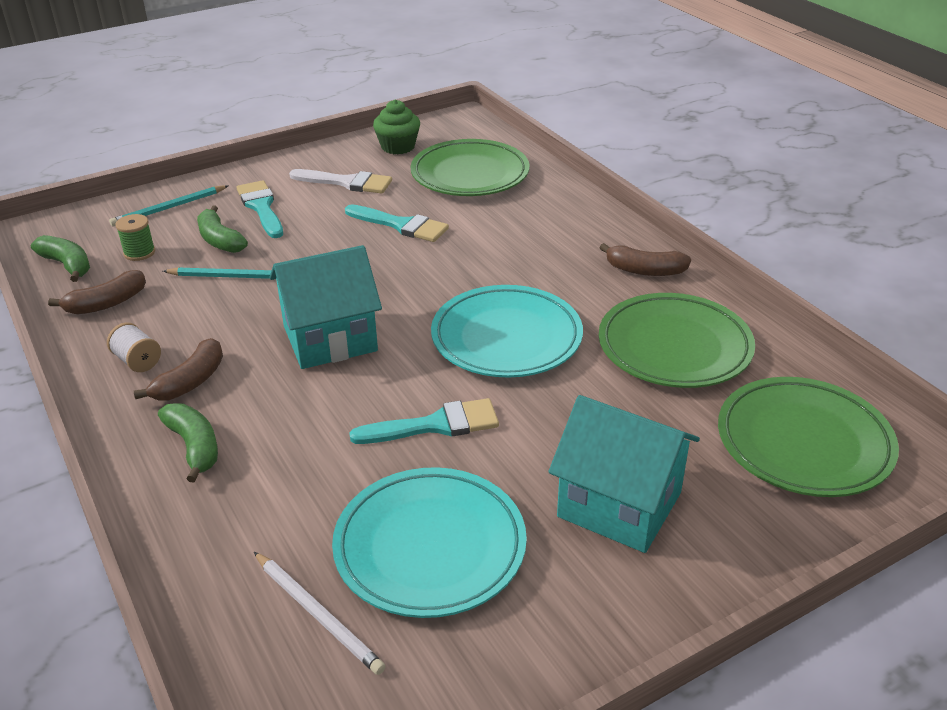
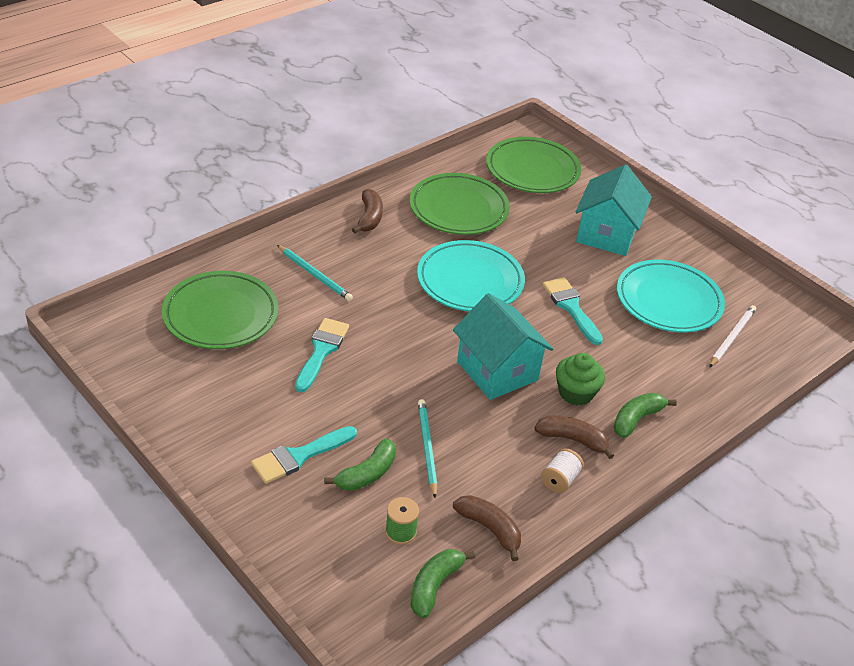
camera: 105 degrees left, 5 degrees up
turquoise pencil [109,185,228,226] -> turquoise pencil moved to [277,245,353,301]
white brush [289,169,392,193] -> none
green cupcake [373,100,420,154] -> green cupcake moved to [556,353,605,406]

